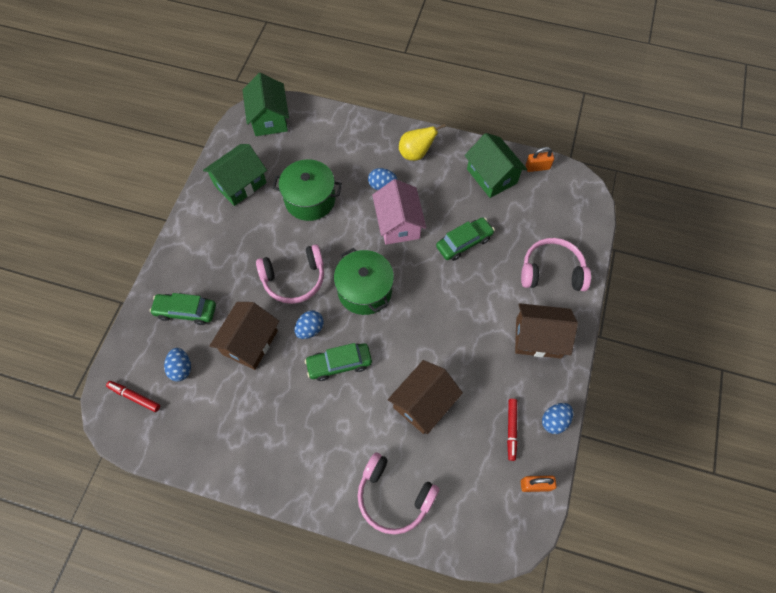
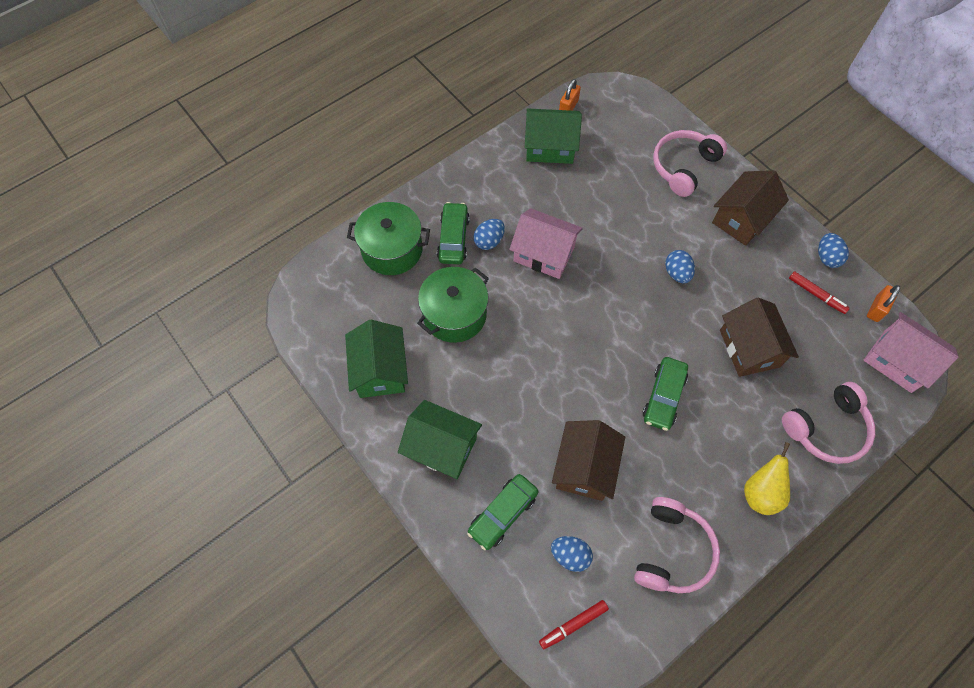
camera: 55 degrees left, 0 degrees up
brown house [210,302,279,370] -> brown house turned 45 degrees clockwise [552,420,625,501]
green house [243,73,289,136] -> green house moved to [398,400,482,479]
pink headphones [256,244,324,304] -> pink headphones moved to [634,497,720,593]
blue egg [294,310,324,339] -> blue egg moved to [665,250,695,283]
green pot [334,248,394,315] -> green pot moved to [347,202,430,275]
yellow pear [399,124,446,161] -> yellow pear moved to [744,442,790,515]
green car [436,217,495,261] -> green car moved to [437,202,470,264]
none -> pink house [864,312,958,393]

